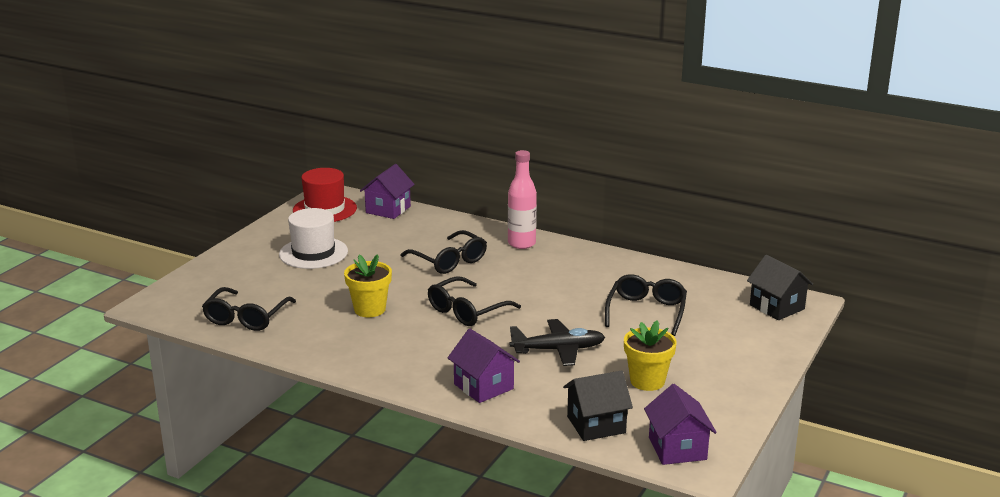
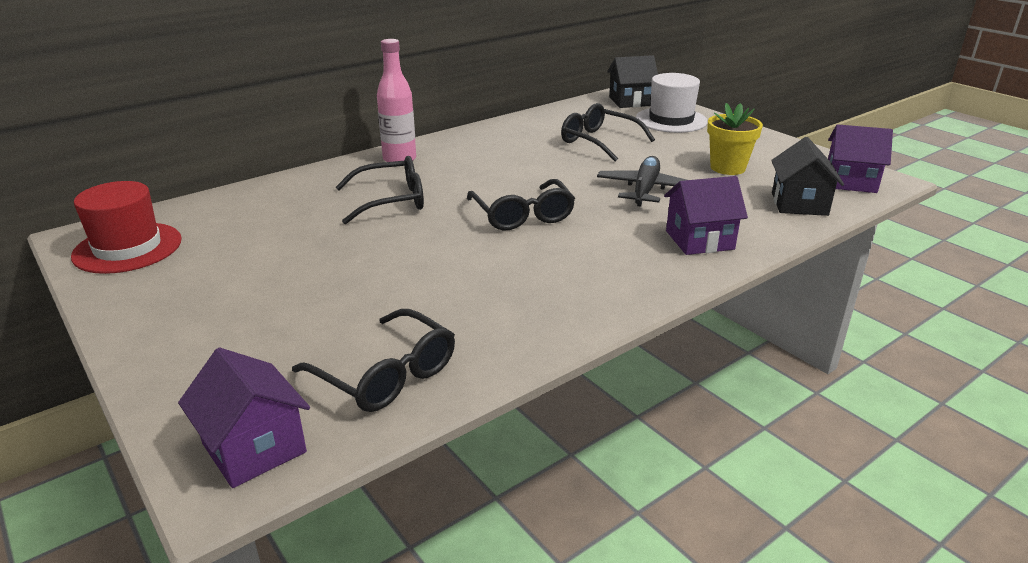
camera: 65 degrees left, 5 degrees up
white hat [279,208,348,269] -> white hat moved to [636,73,708,133]
yellow flower pot [344,254,392,317] -> none
purple house [360,164,415,219] -> purple house moved to [178,348,310,488]

